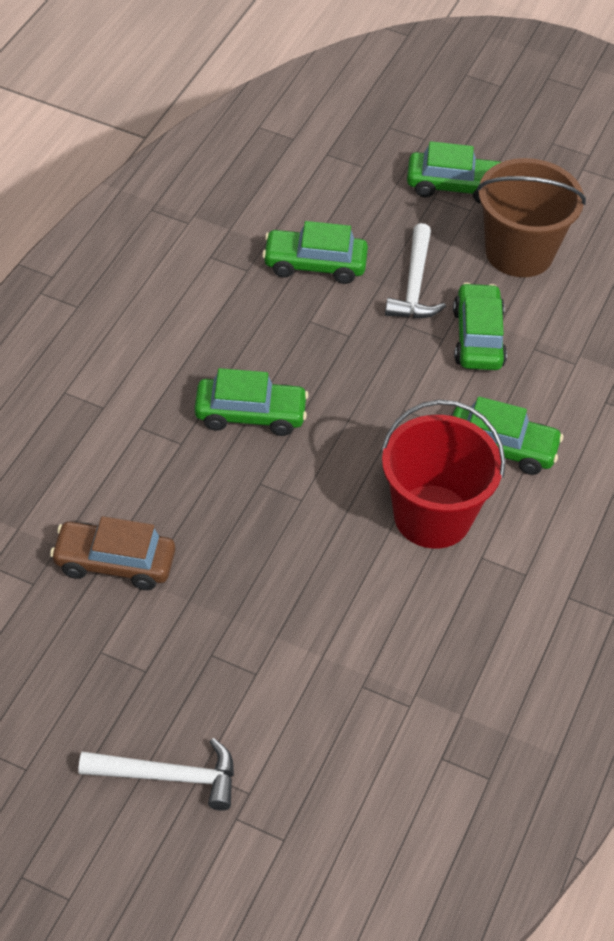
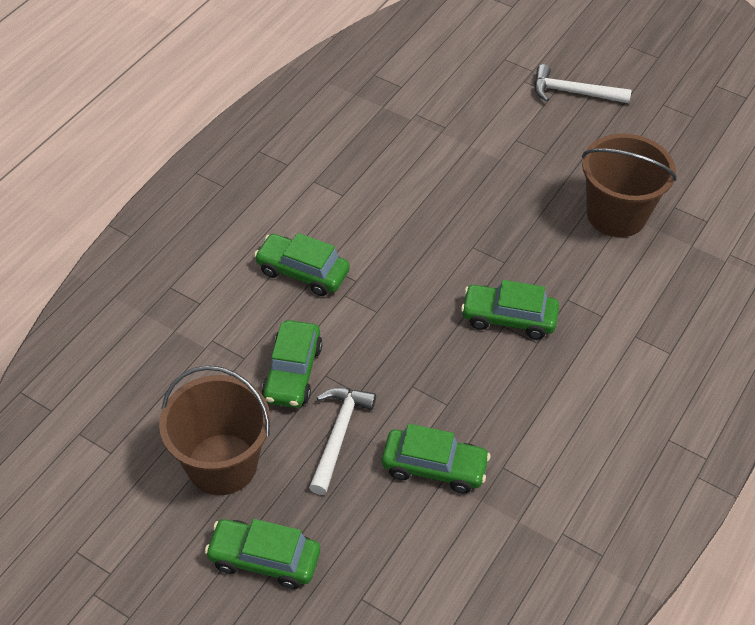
camera: 170 degrees left, 0 degrees up
brown car [50,516,175,590] -> brown bucket [582,134,677,237]
red bucket [381,400,505,549] -> none

